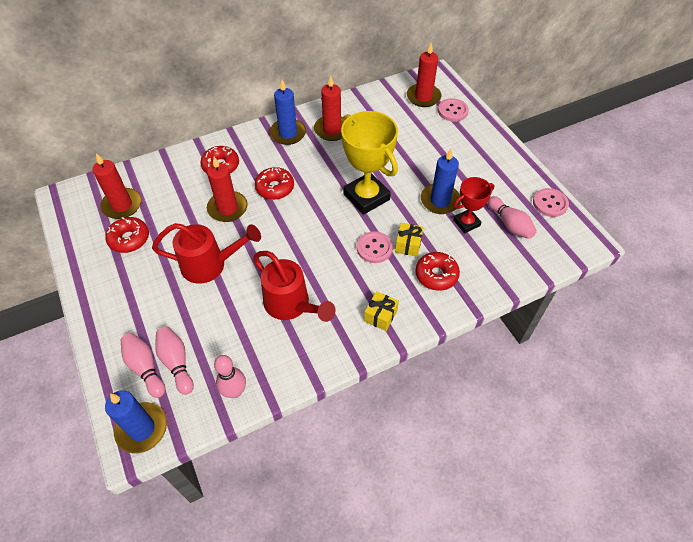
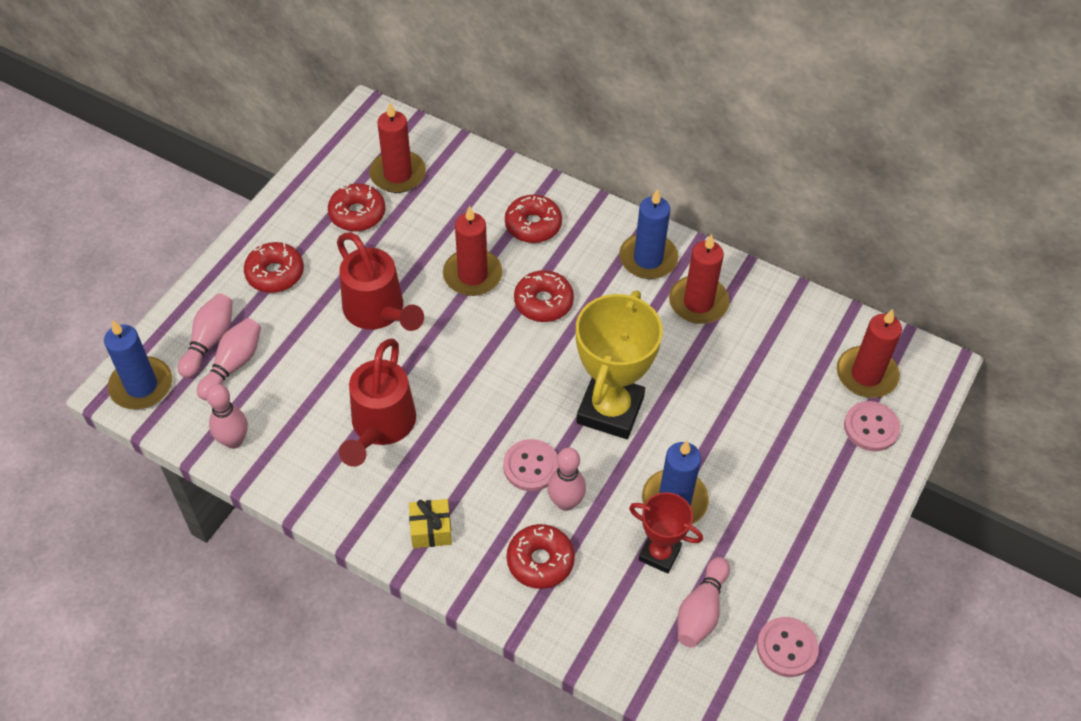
camera: 55 degrees right, 0 degrees up
yellow gift [395,223,424,257] -> pink bowling pin [548,448,586,511]
none -> red donut [244,242,304,293]

